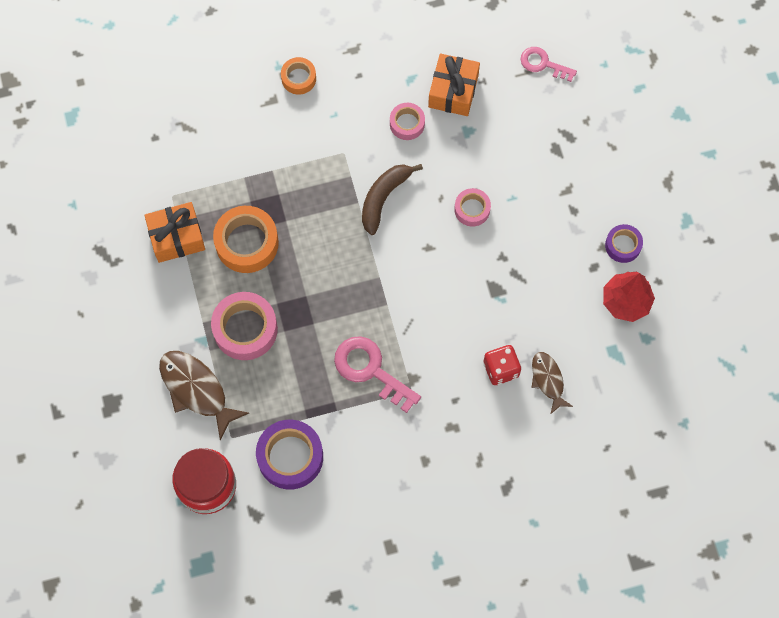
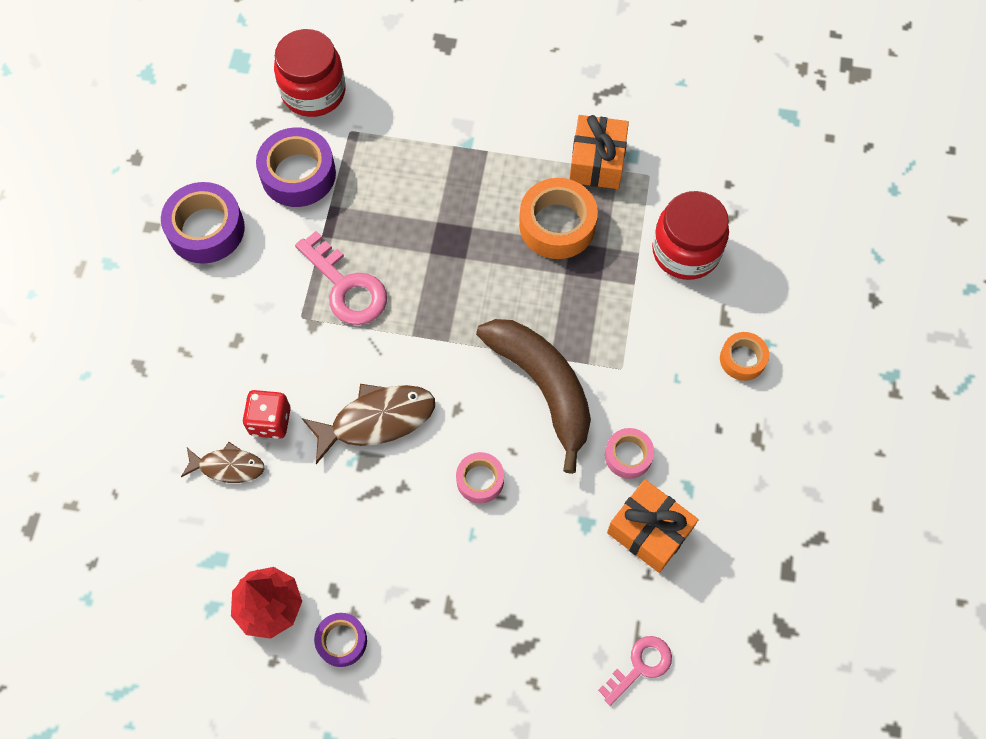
camera: 115 degrees right, 5 degrees down
brown fish [159,351,249,440] -> brown fish moved to [302,384,435,464]
pink tape [211,292,278,360] -> none
pink key [334,336,421,413] -> pink key turned 75 degrees clockwise [295,231,387,325]
brown banana [362,164,423,235] -> brown banana [476,319,591,474], size x1.53
none -> purple tape [161,182,245,264]
none -> red jar [652,191,729,280]

